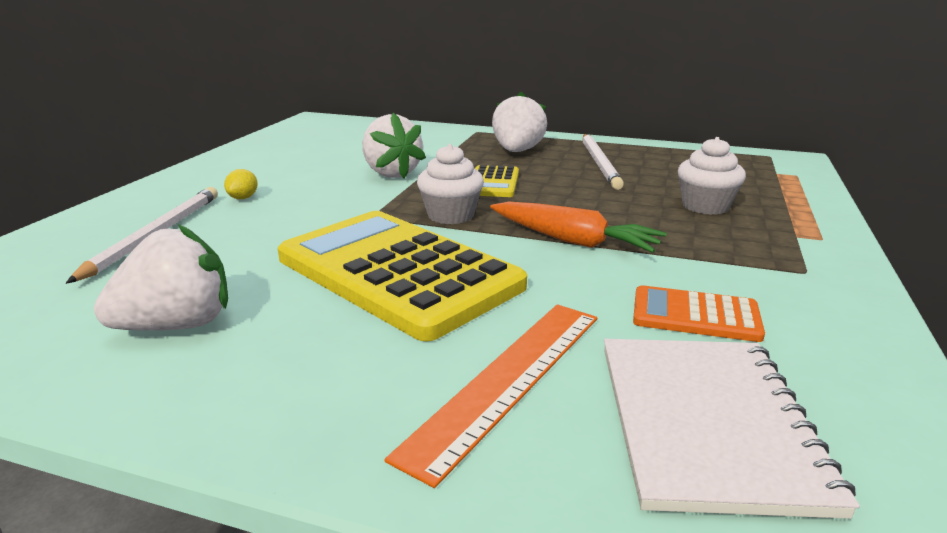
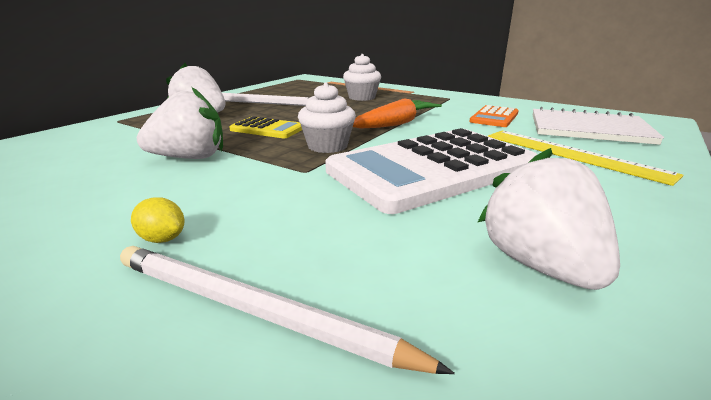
camera: 75 degrees left, 0 degrees up
yellow calculator [278,211,527,342] -> white calculator [325,128,537,214]
orange ruler [385,304,597,488] -> yellow ruler [488,131,683,186]

